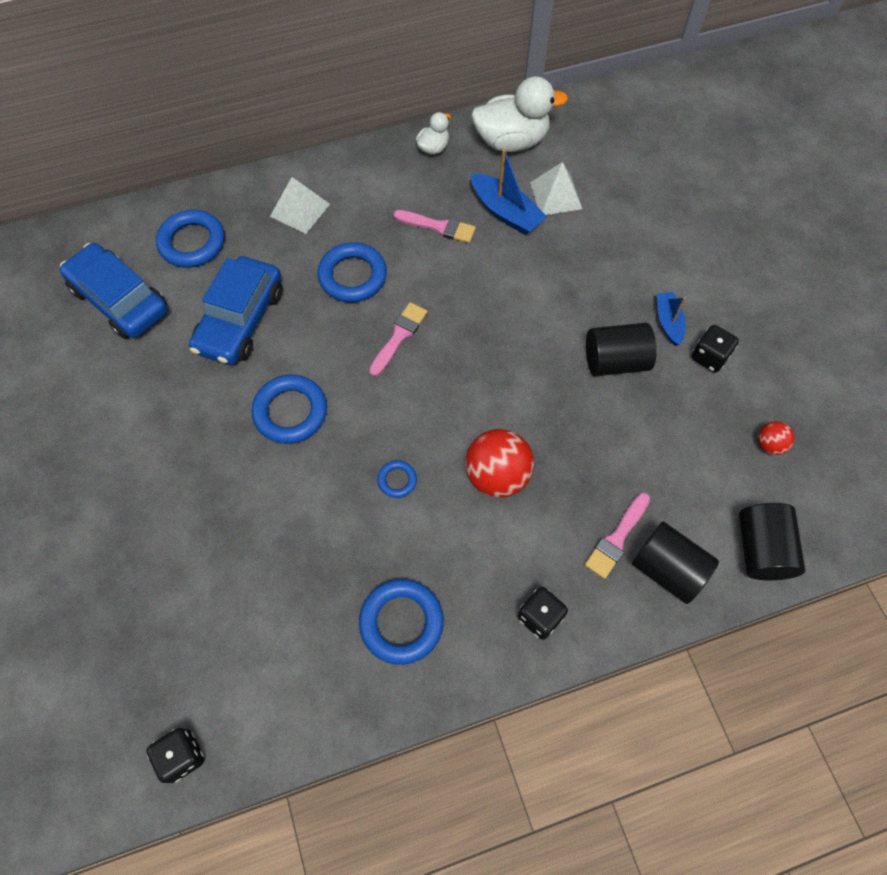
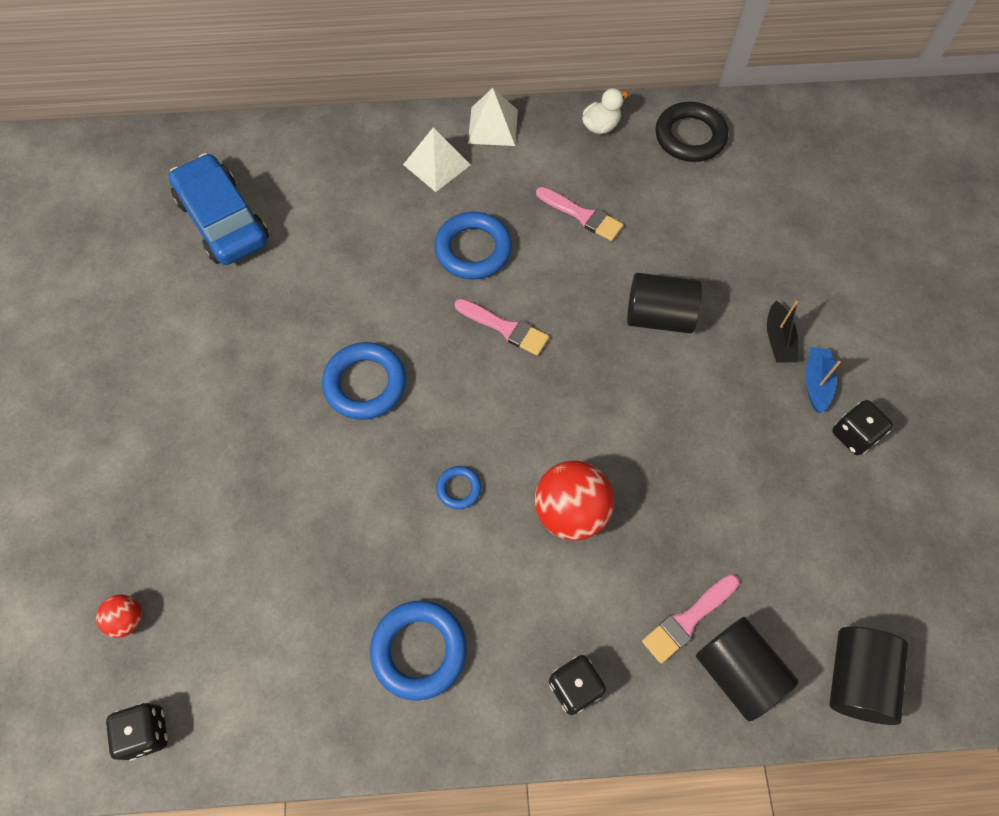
camera: 15 degrees right, 0 degrees up
blue ring [156,210,225,268] -> none
blue car [189,256,283,365] -> none
pink brush [369,302,428,377] -> pink brush turned 75 degrees clockwise [455,299,549,356]
white duck [471,76,568,152] -> black ring [655,102,728,162]
blue boat [471,149,547,235] -> none
white pyramid [530,162,582,215] -> white pyramid moved to [468,88,518,146]
black cylinder [586,323,657,376] -> black cylinder moved to [627,273,702,333]
red ball [758,421,795,455] -> red ball moved to [96,594,142,638]
none -> black boat [767,300,798,363]

